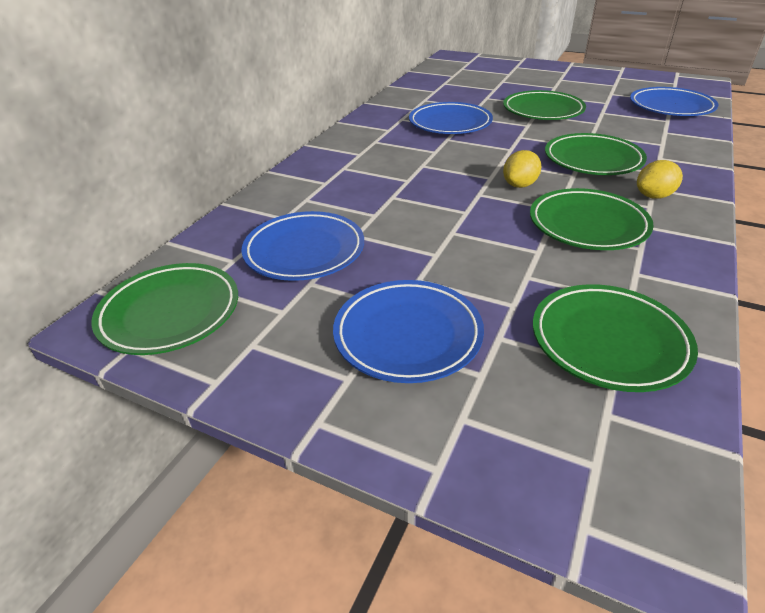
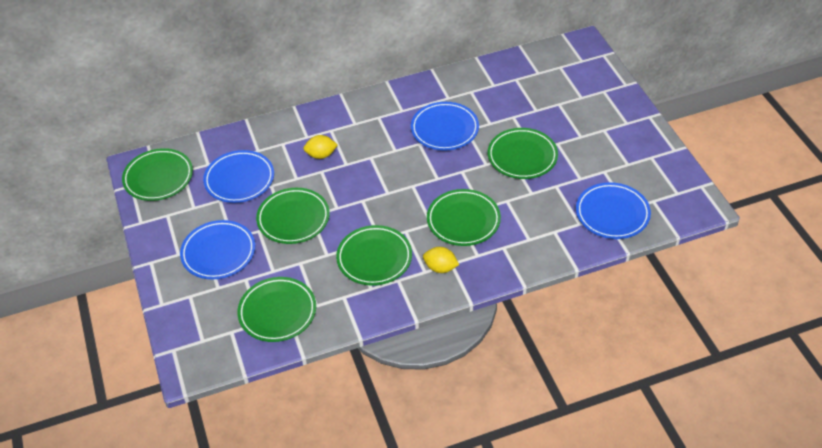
camera: 45 degrees right, 10 degrees up
yellow lemon [503,150,541,188] -> yellow lemon moved to [303,135,338,159]
none -> green plate [256,188,330,244]

